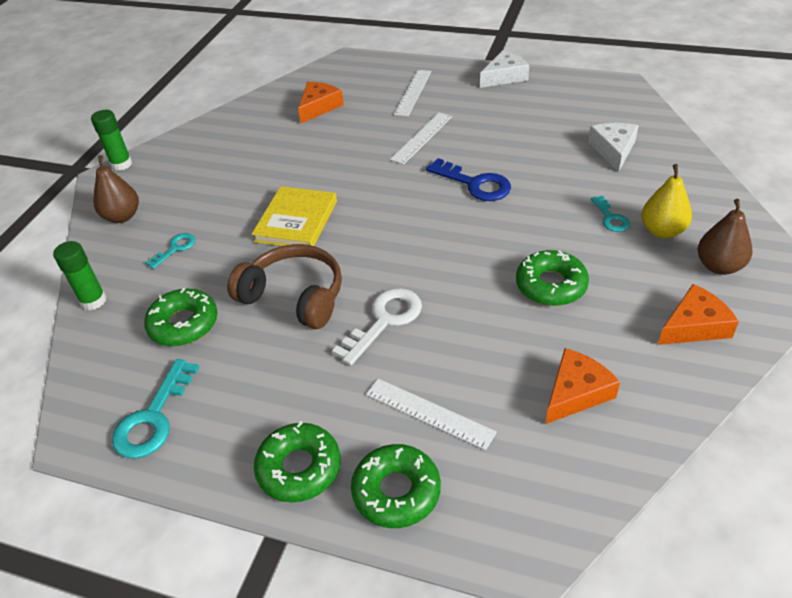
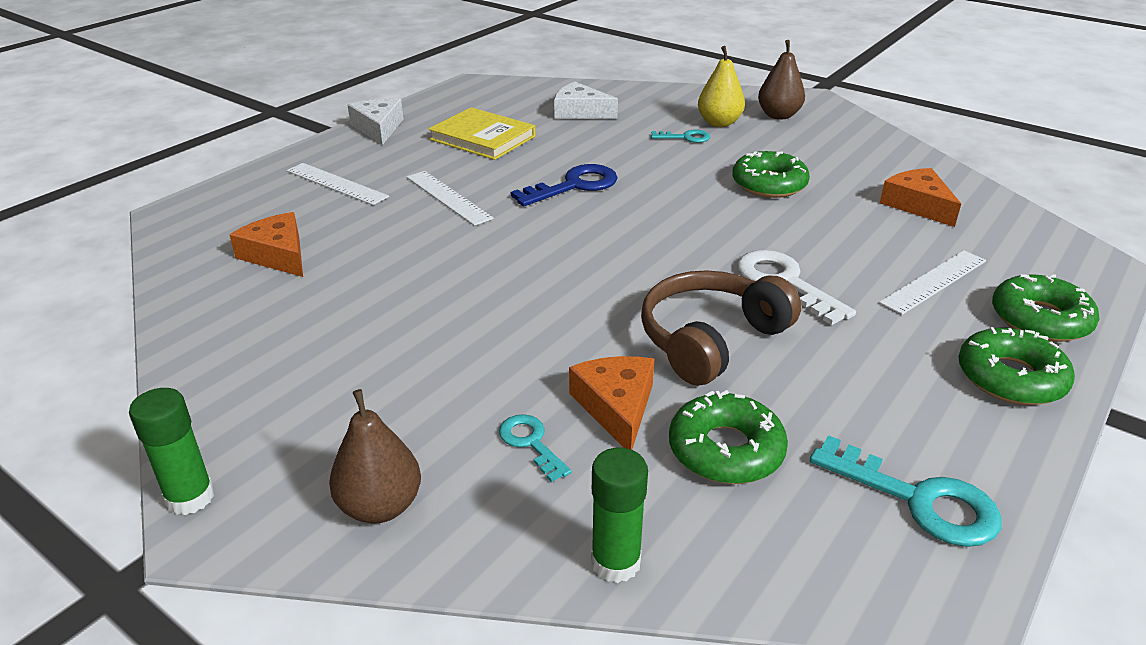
camera: 75 degrees left, 10 degrees down
yellow book [252,186,337,246] -> yellow book moved to [428,107,536,160]
orange cheese [658,284,739,345] -> orange cheese moved to [569,356,654,450]

